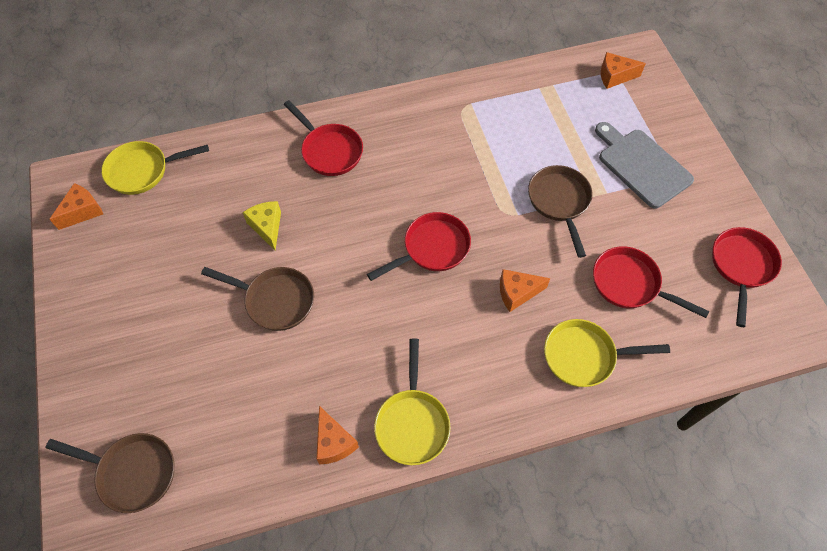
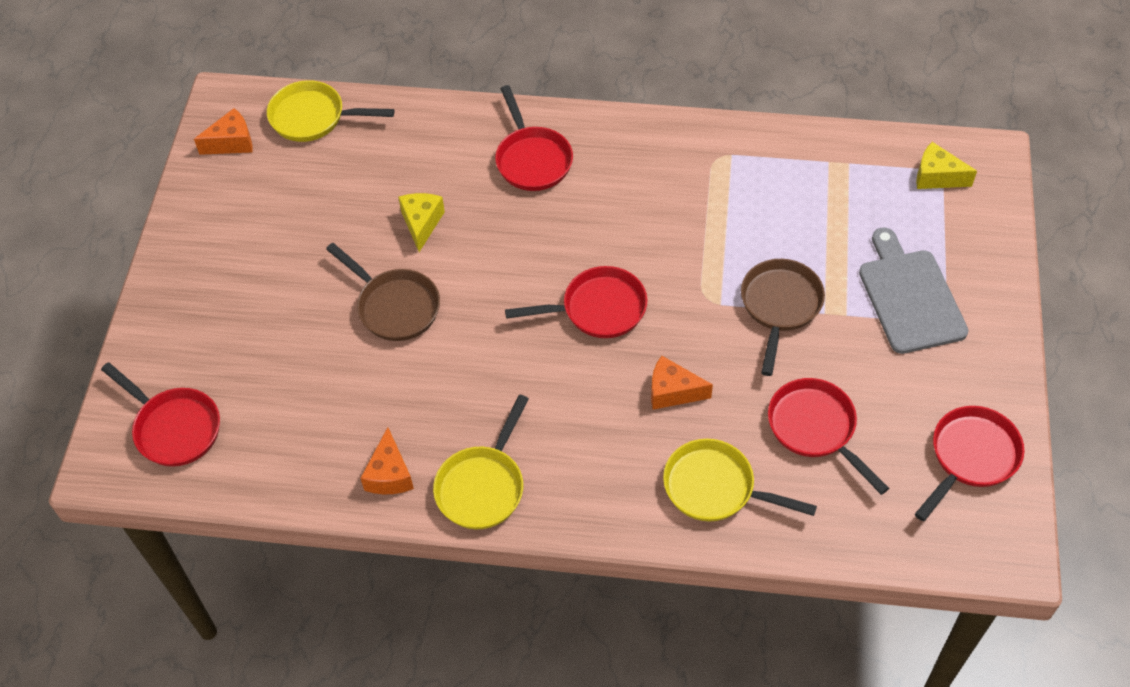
camera: 25 degrees right, 5 degrees down
brown pan [45,433,174,513] -> red pan [101,362,220,467]
orange cheese [601,52,646,89] -> yellow cheese [916,142,977,189]

